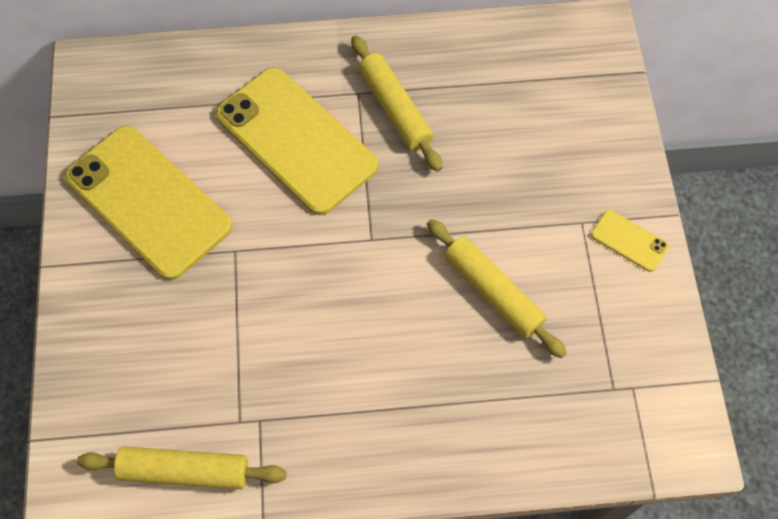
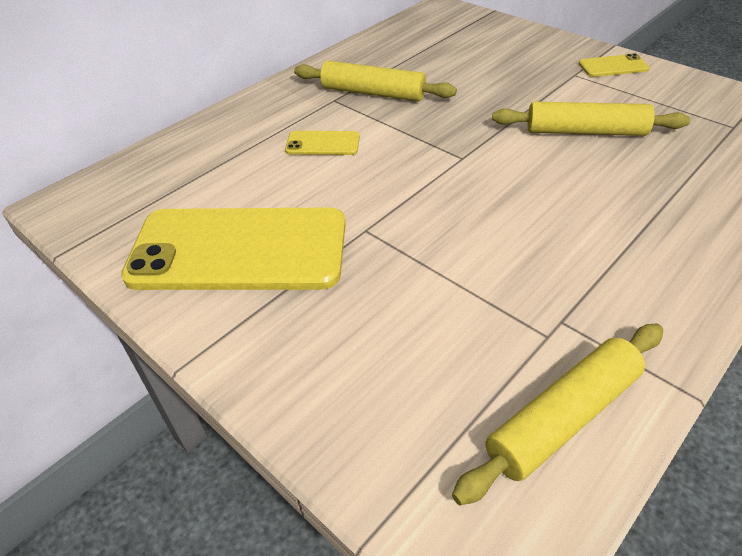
camera: 40 degrees left, 20 degrees down
yellow phone [215,67,379,215] -> yellow phone [285,131,360,155], size x0.42

